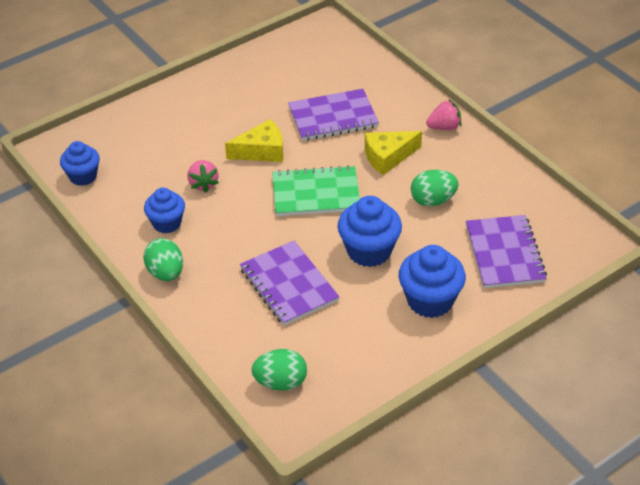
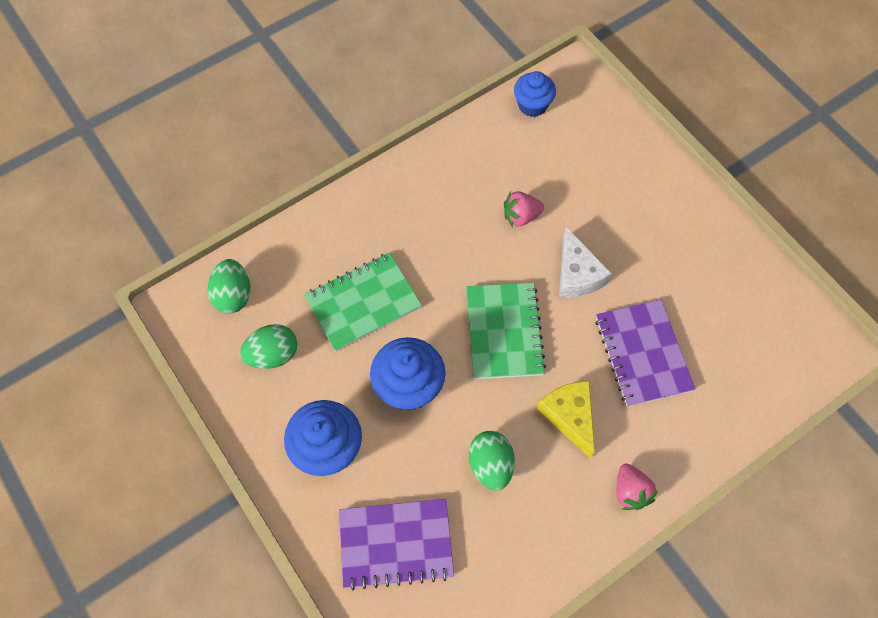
camera: 90 degrees right, 20 degrees up
green egg [143,238,183,281] -> green egg moved to [240,324,297,369]
blue cupcake [144,188,185,233] -> none
yellow cheese [225,119,283,162] -> white cheese [559,227,612,297]
purple notebook [240,241,339,326] -> green notebook [304,252,422,351]

